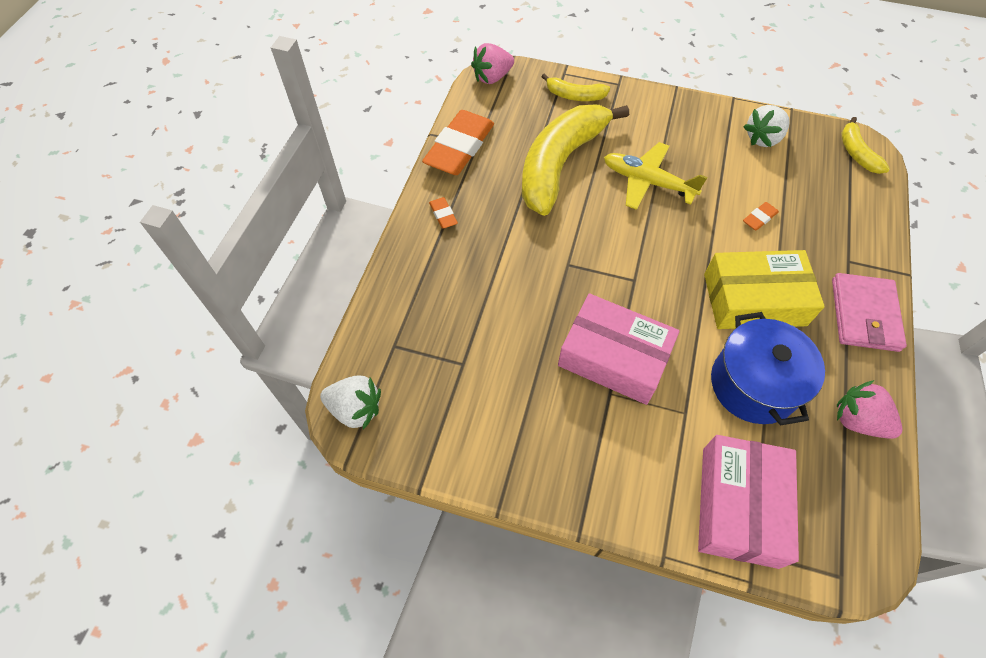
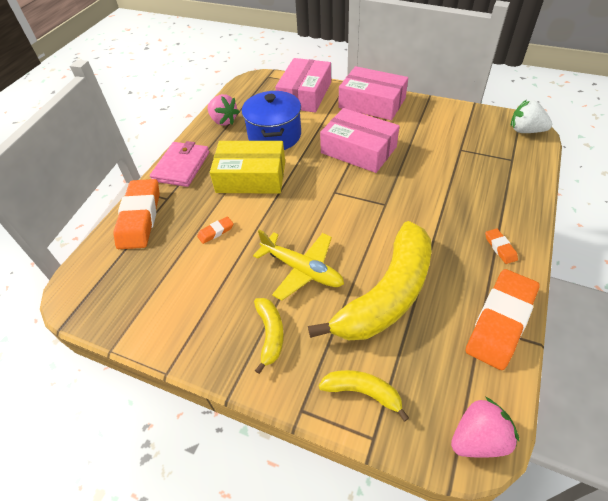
camera: 170 degrees left, 10 degrees down
white strawberry [744,105,790,147] -> none
yellow banana [841,117,890,174] -> yellow banana moved to [254,298,284,374]
none -> orange eraser [113,179,160,249]
none -> pink box [339,66,408,120]

